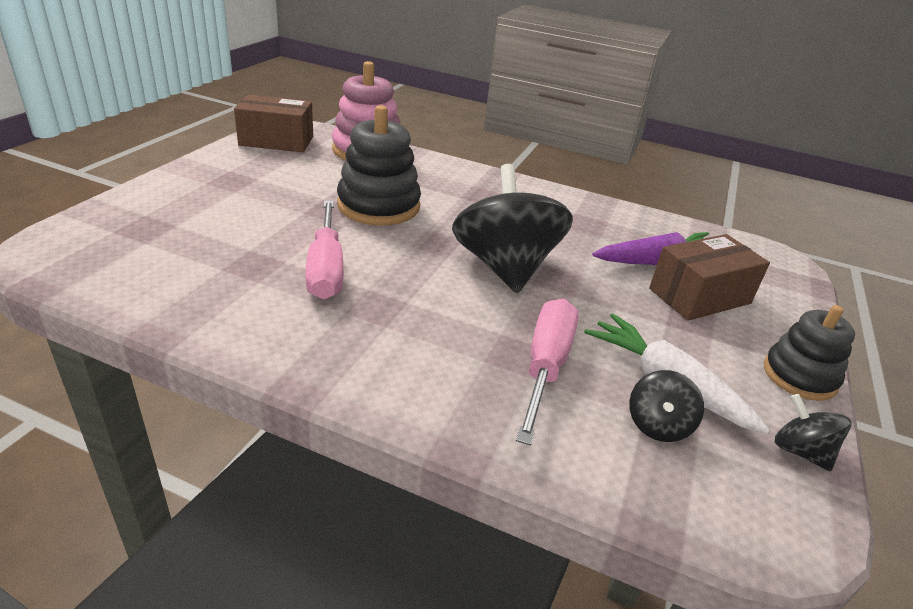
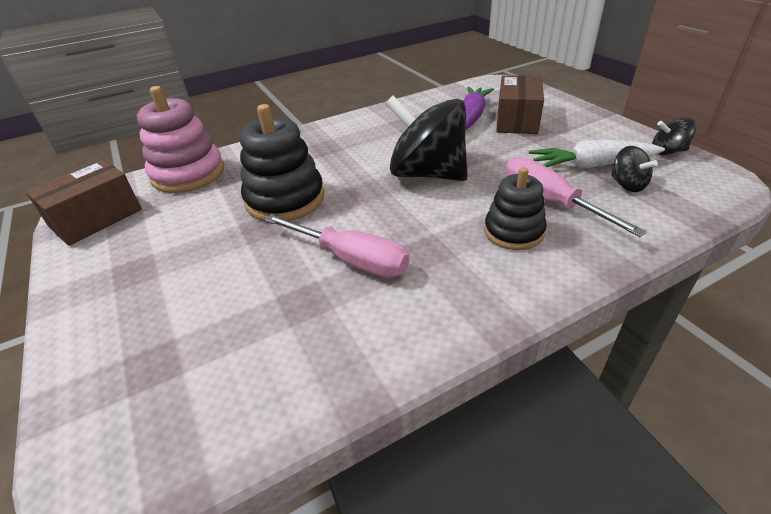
camera: 45 degrees left, 5 degrees up
black stacking toy [764,305,855,401] -> black stacking toy moved to [484,167,547,250]

